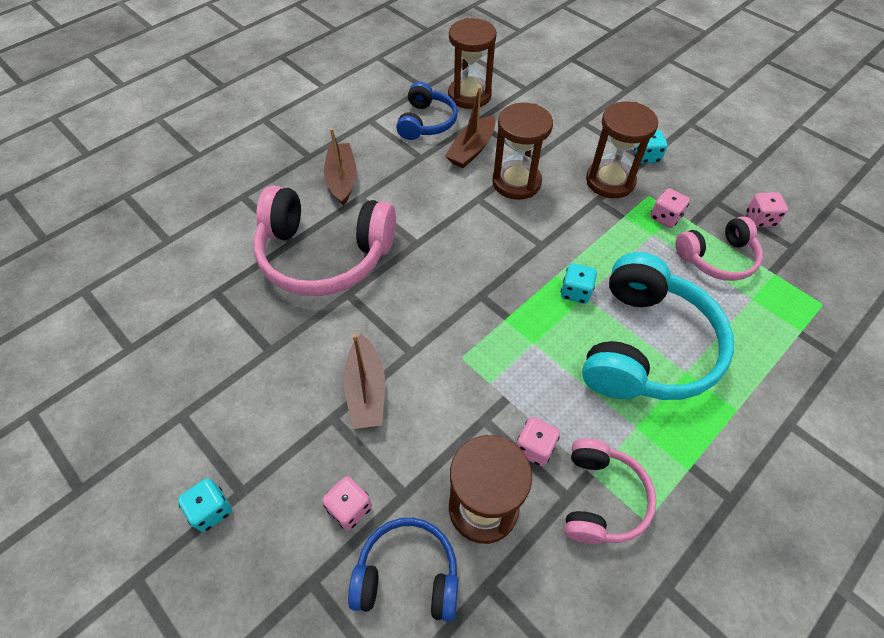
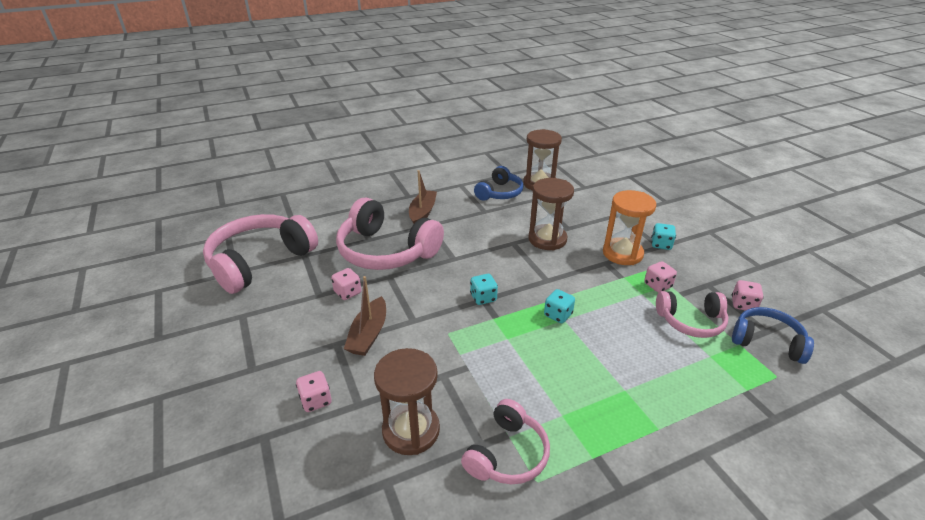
camera: 20 degrees right, 20 degrees down
turquoise dice [178,478,232,532] -> turquoise dice moved to [470,274,498,305]
blue headphones [348,518,458,622] -> blue headphones moved to [732,307,814,364]
brown boat [445,87,496,168] -> none
pink dice [516,417,560,466] -> pink dice moved to [331,268,361,300]
turquoise headphones [582,252,734,400] -> none
brown hourglass [586,102,658,198] -> orange hourglass [603,190,656,265]
none -> pink headphones [203,214,318,294]

